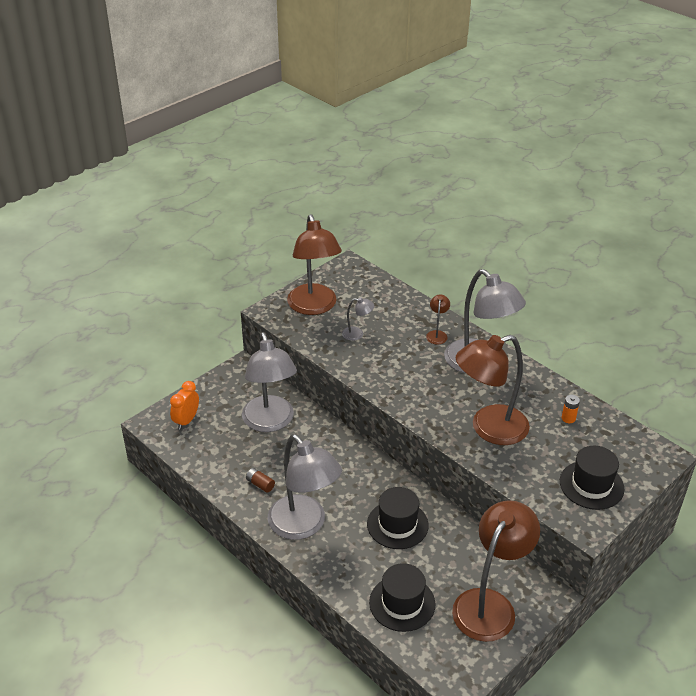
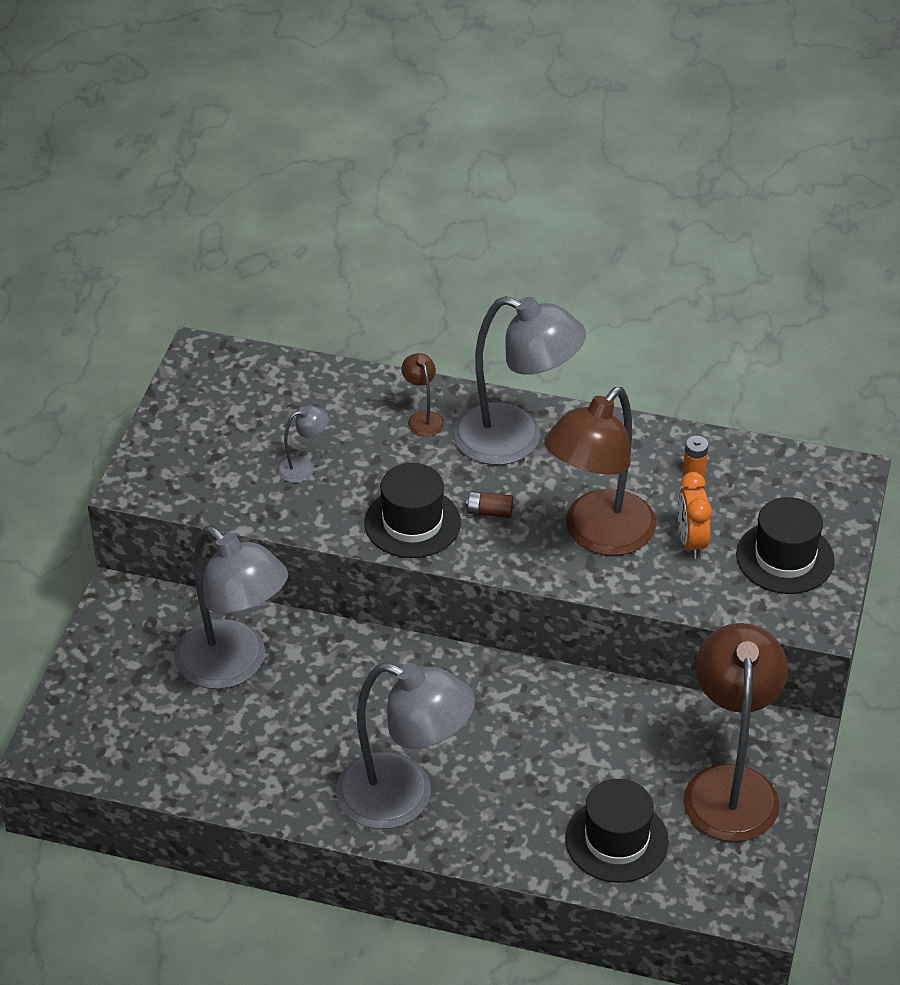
camera: 30 degrees left, 5 degrees up
orange clock [170,381,199,430] -> orange clock moved to [678,472,712,559]
brown battery [246,468,275,493] -> brown battery moved to [466,491,513,518]
brown lamp [287,214,342,315] -> none
black hat [367,487,429,549] -> black hat moved to [364,463,461,558]

